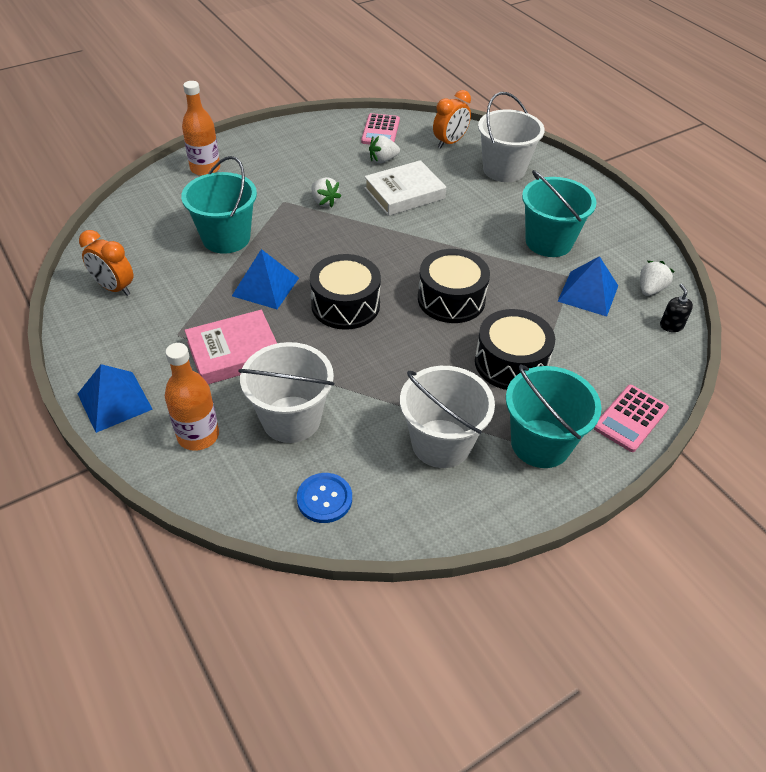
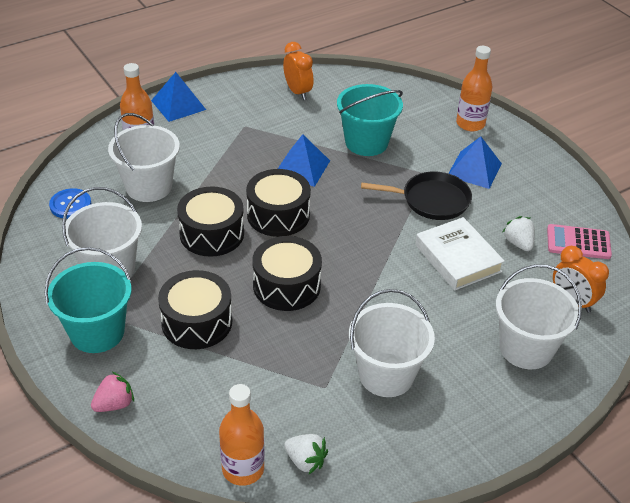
camera: 90 degrees right, 5 degrees down
orange clock [79,230,133,296] -> orange clock turned 120 degrees clockwise [283,42,314,100]
pink book [185,310,277,384] -> none
white strawberry [312,177,341,208] -> black pan [361,171,472,220]
turquoise bucket [522,170,596,257] -> white bucket [349,289,435,397]
blue pyramid [557,256,618,317] -> blue pyramid moved to [449,136,502,189]
pink calculator [593,385,669,452] -> pink strawberry [91,372,134,412]
black soap dispenser [660,284,693,332] -> orange bottle [219,384,265,486]
none -> black drum [177,186,244,257]

